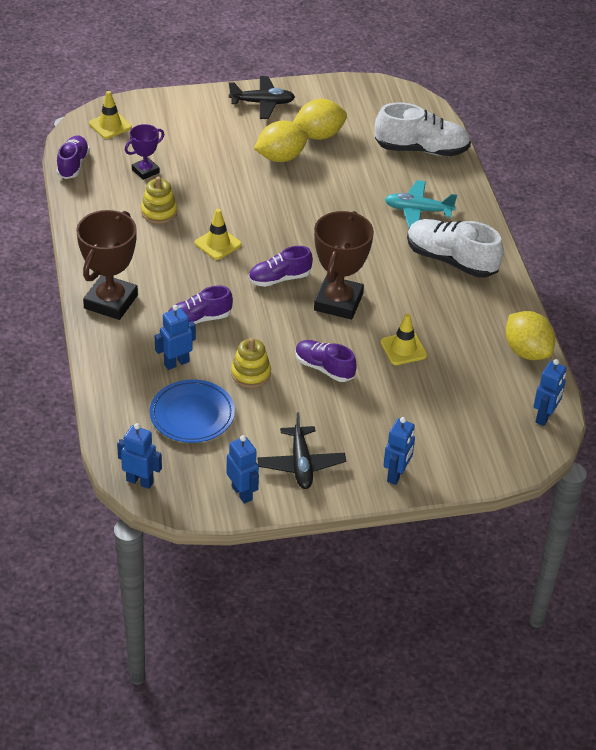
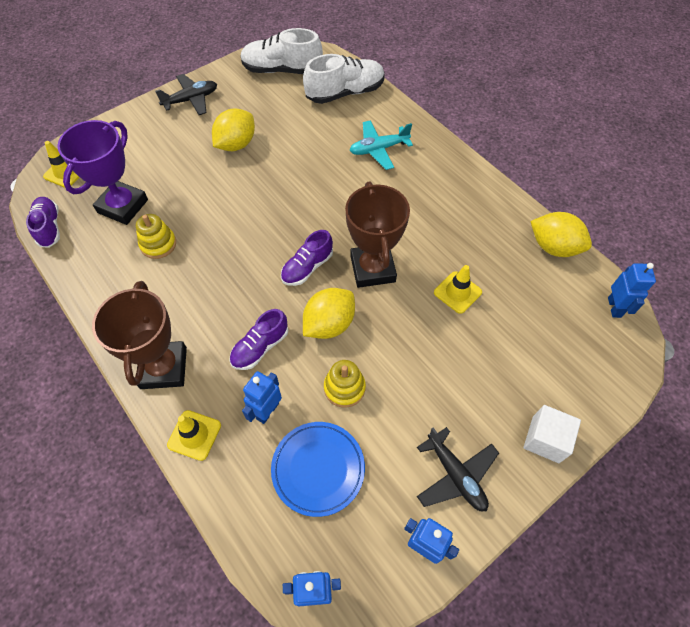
camera: 25 degrees left, 15 degrees up
purple trophy [125,124,164,180] -> purple trophy [57,120,148,225], size x1.84
yellow traffic cone [195,209,242,260] -> yellow traffic cone moved to [167,410,221,461]
yellow lemon [293,99,347,140] -> yellow lemon moved to [303,288,355,339]
purple shoe [295,340,357,382] -> none
blue robot [383,417,415,485] -> white cube [524,405,581,463]
white shoe [407,219,504,278] -> white shoe moved to [240,28,323,74]

